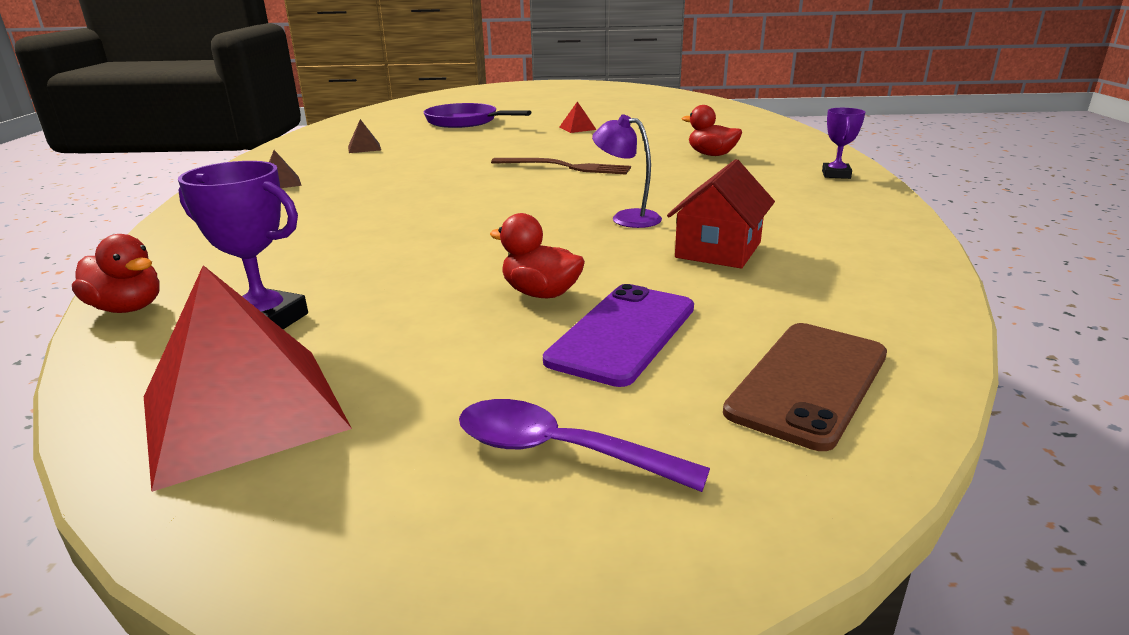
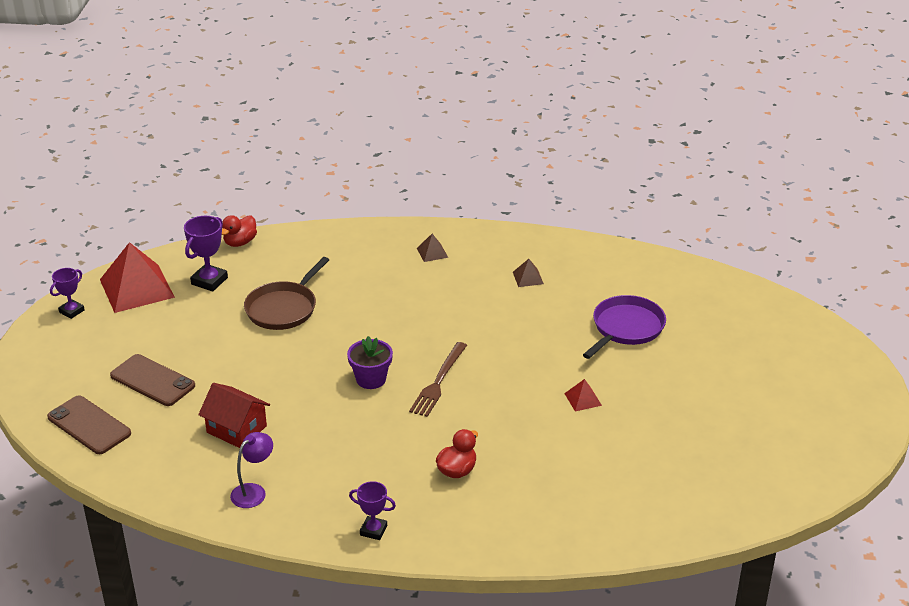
camera: 95 degrees right, 10 degrees up
purple spoon [459,399,710,492] -> none
red duck [490,213,585,298] -> none
purple phone [543,284,694,387] -> brown phone [110,354,195,406]
purple lamp [592,114,662,228] -> purple lamp moved to [230,432,273,508]
none -> purple trophy [50,268,85,319]
none -> brown pan [244,257,329,330]
none -> purple flower pot [347,336,393,389]

